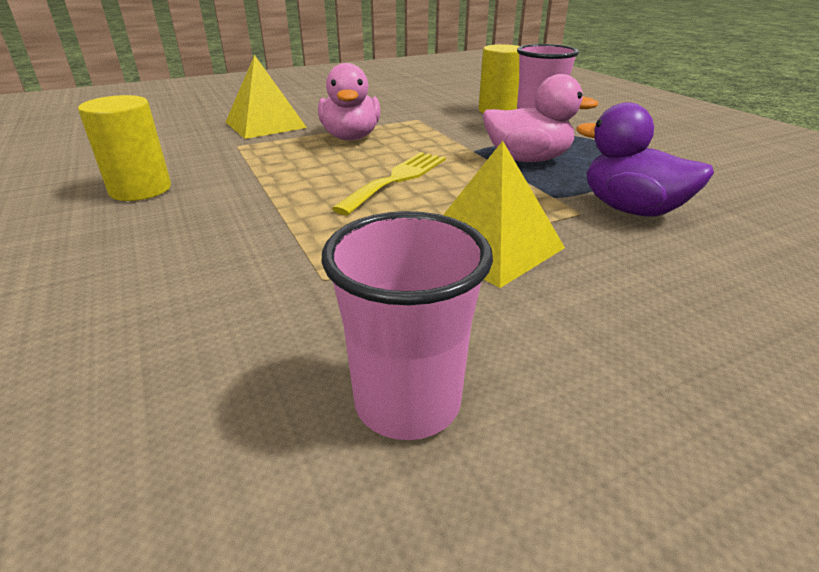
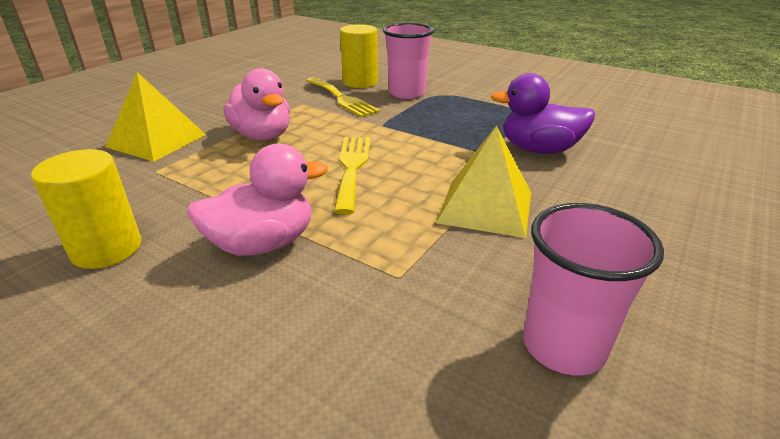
camera: 30 degrees left, 0 degrees up
pink duck [483,74,599,162] -> pink duck moved to [187,144,328,256]
none -> yellow fork [306,77,380,117]

